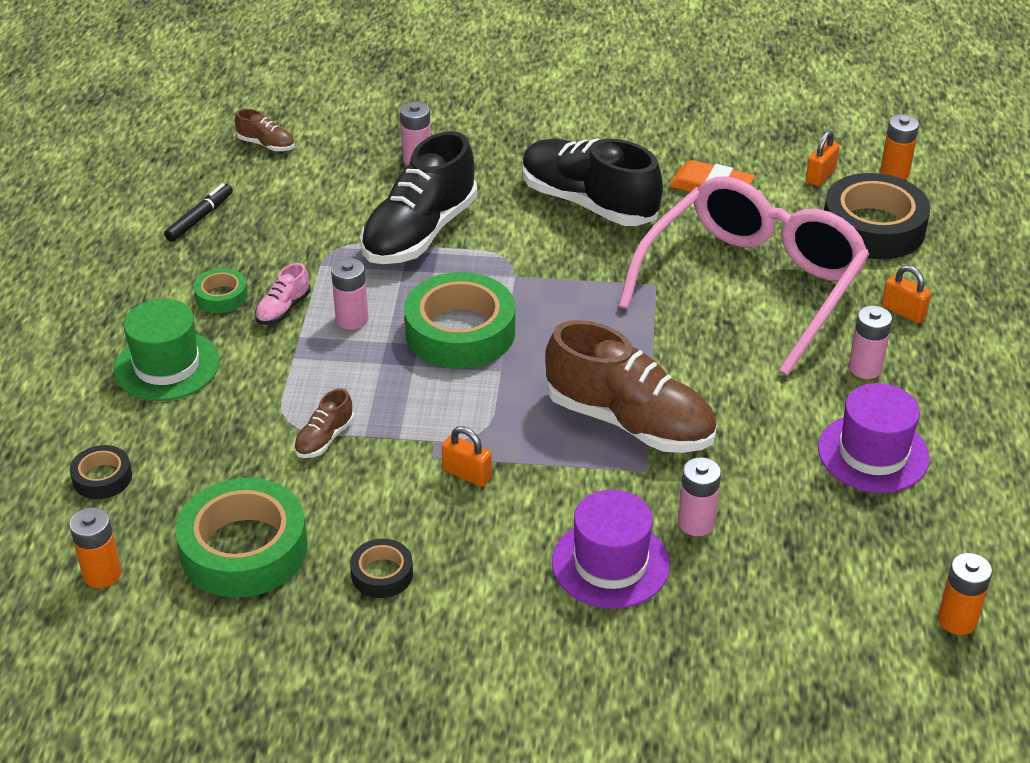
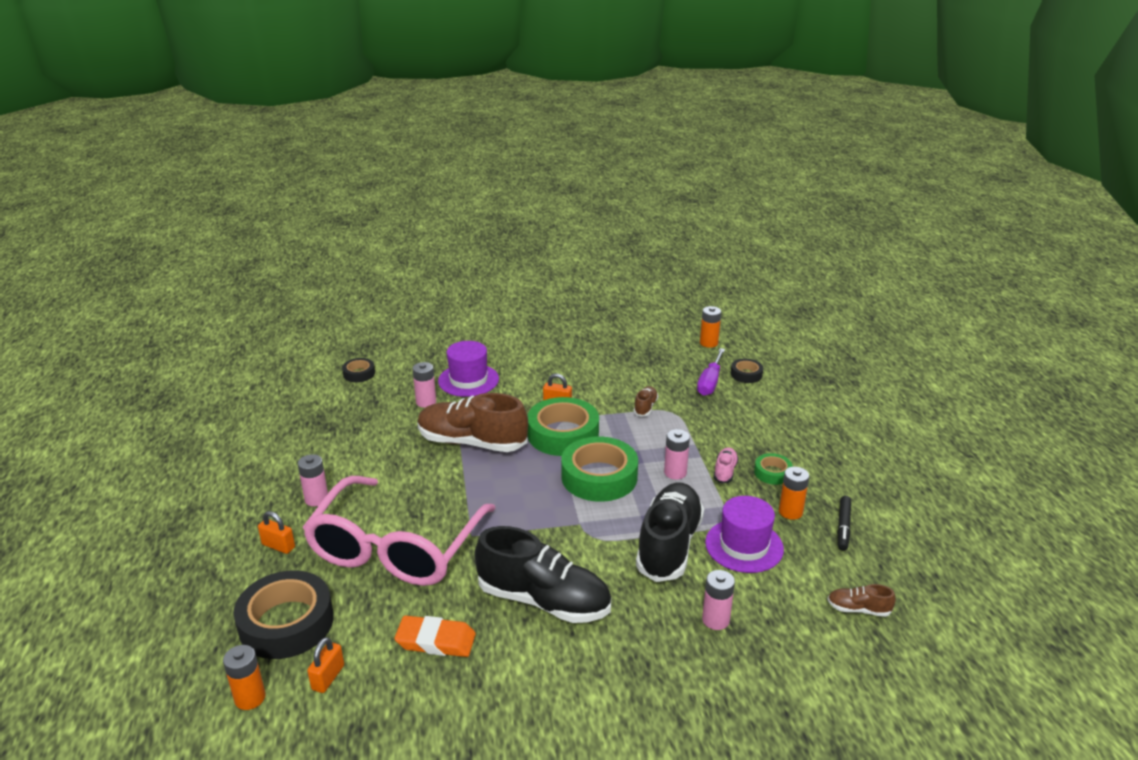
camera: 165 degrees right, 10 degrees down
green hat [114,299,219,401] -> none
green tape [176,478,307,598] -> green tape moved to [527,397,599,456]
black tape [350,539,413,598] -> black tape moved to [342,358,375,382]
purple hat [818,383,930,493] -> purple hat moved to [705,496,784,573]
orange battery [938,553,992,635] -> orange battery moved to [779,467,809,520]
none -> purple screwdriver [697,348,725,396]

